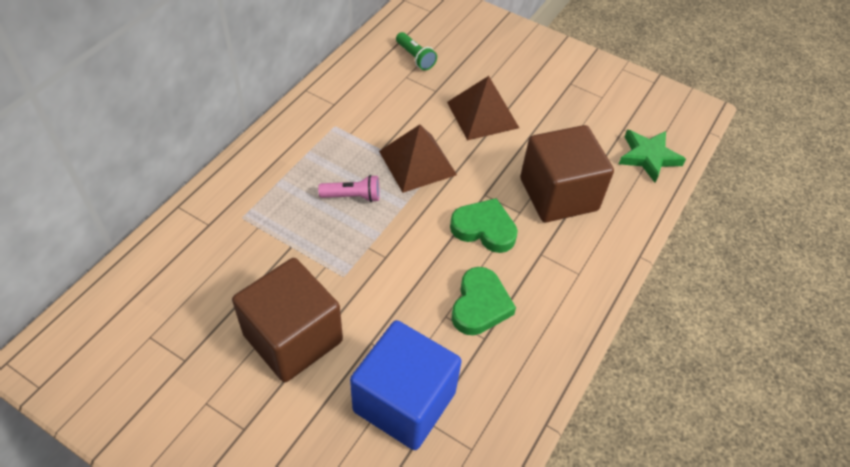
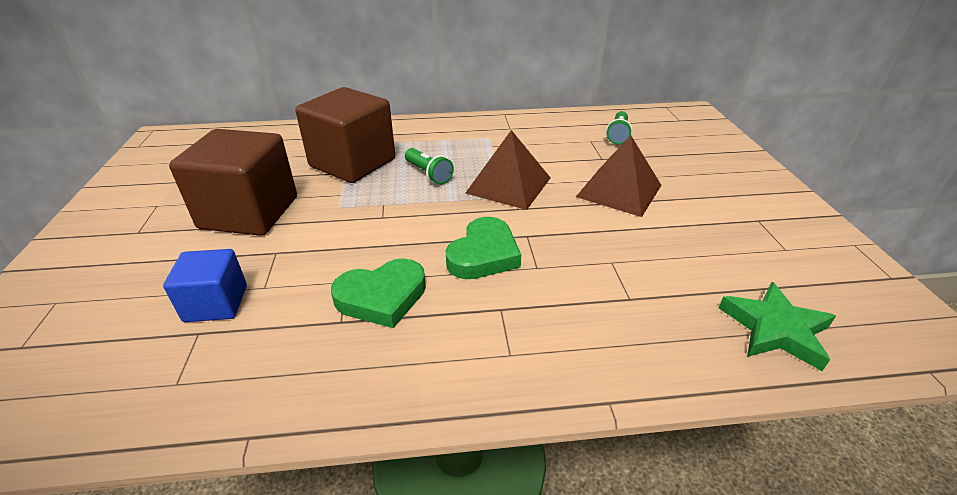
camera: 55 degrees right, 15 degrees down
pink flashlight [318,175,380,202] -> green flashlight [405,148,454,184]
blue cube [350,320,462,450] -> blue cube [163,249,247,322], size x0.55
green heart [450,198,518,253] -> green heart turned 45 degrees clockwise [446,217,521,279]
brown cube [520,125,614,222] -> brown cube moved to [295,87,395,183]

